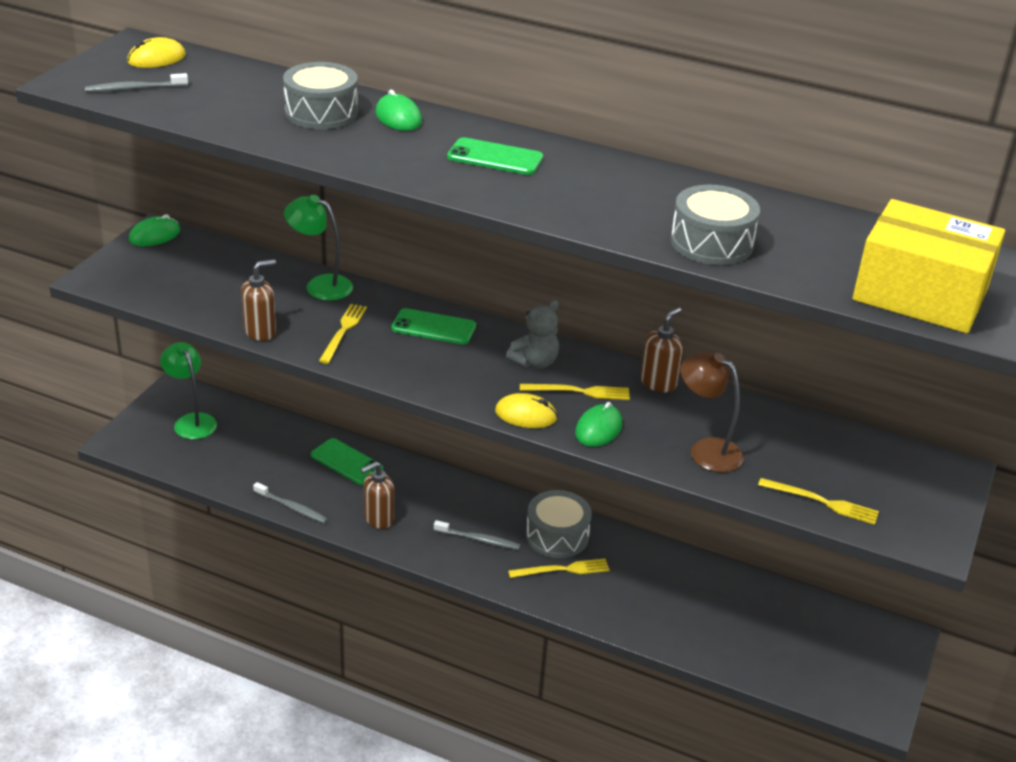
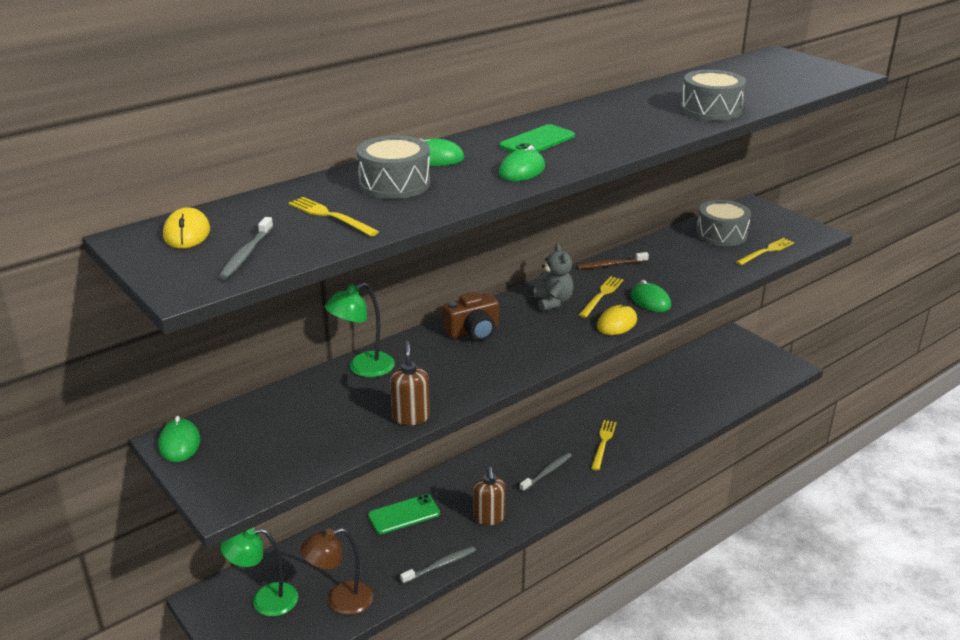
camera: 60 degrees left, 5 degrees down
yellow fork [319,304,367,364] -> yellow fork moved to [288,197,379,236]
green phone [391,308,476,344] -> brown camera [443,292,499,341]
grey drum [526,490,592,558] -> grey drum moved to [696,200,751,246]
brown soap dispenser [640,307,683,392] -> brown toothbrush [577,252,649,269]
brown lamp [680,352,744,472] -> brown lamp moved to [300,528,373,615]
yellow box [853,199,1005,333] -> none
none -> green mouse [499,145,545,181]

